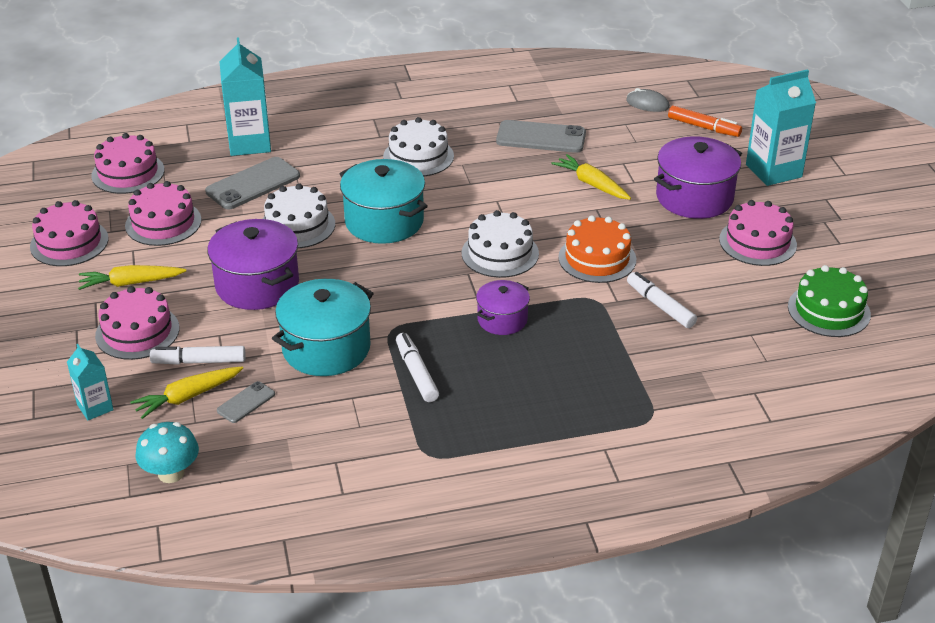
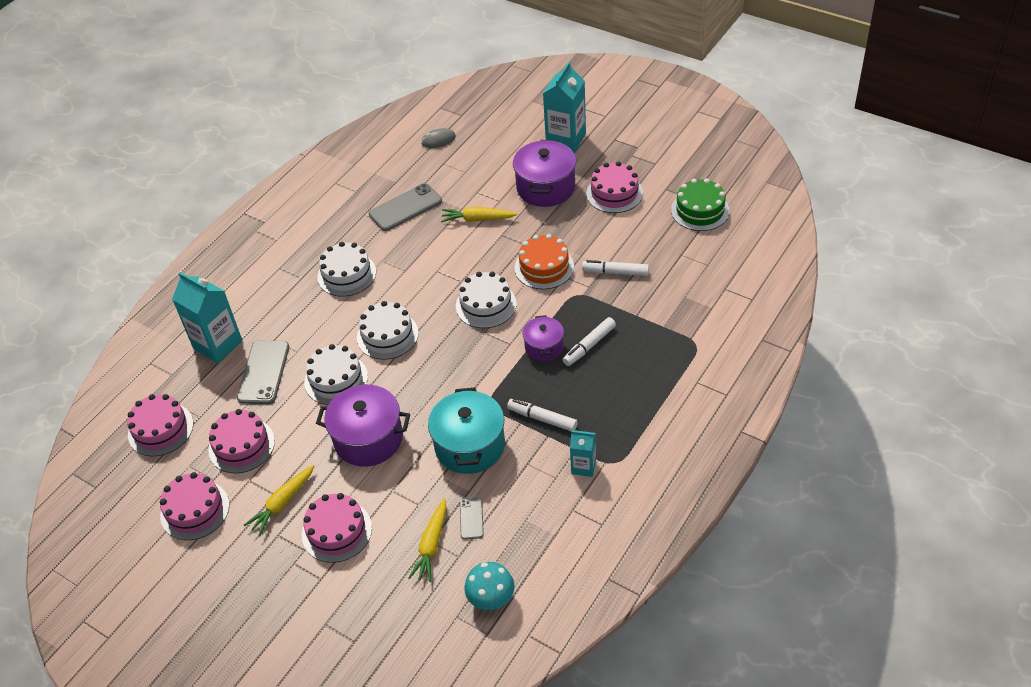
camera: 40 degrees left, 10 degrees up
turquoise carton [67,344,113,420] -> turquoise carton moved to [570,430,596,477]
white marker [150,346,246,365] -> white marker moved to [563,317,616,366]
turquoise pot [340,159,428,244] -> white cake [357,301,419,360]
orange marker [668,106,742,137] -> none

